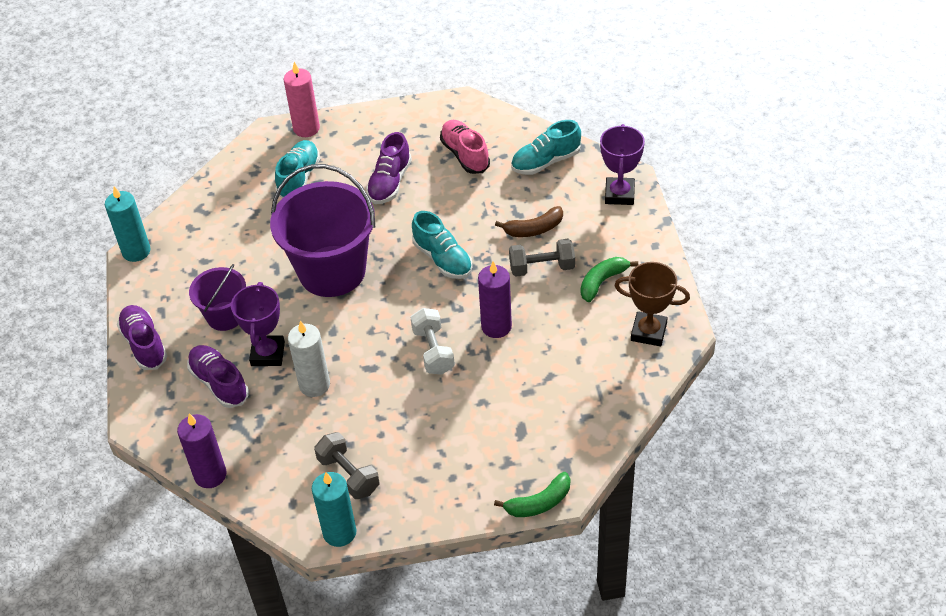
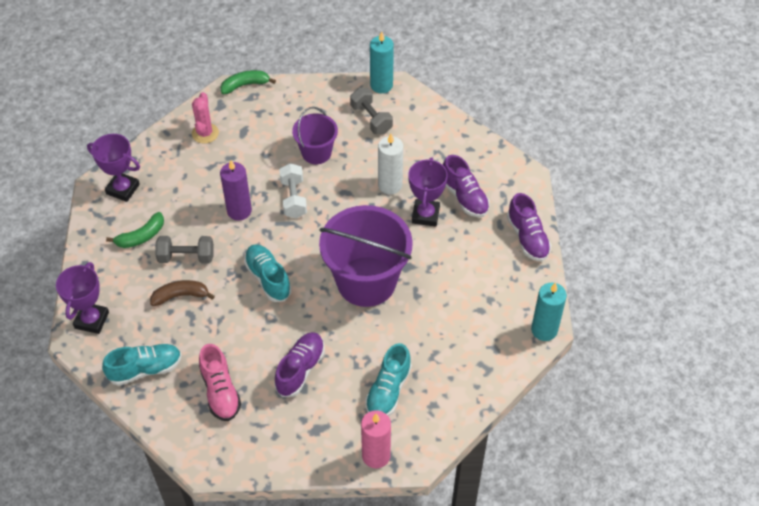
camera: 175 degrees left, 5 degrees up
purple candle [177,413,227,488] -> none
purple bucket [189,264,246,331] -> purple bucket moved to [292,107,338,164]
brown trophy [614,262,690,346] -> purple trophy [87,134,140,202]
none -> pink cactus [192,92,219,144]

